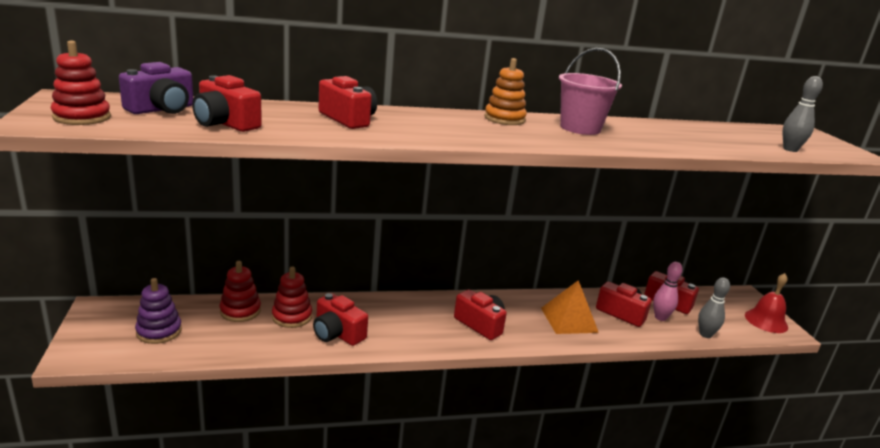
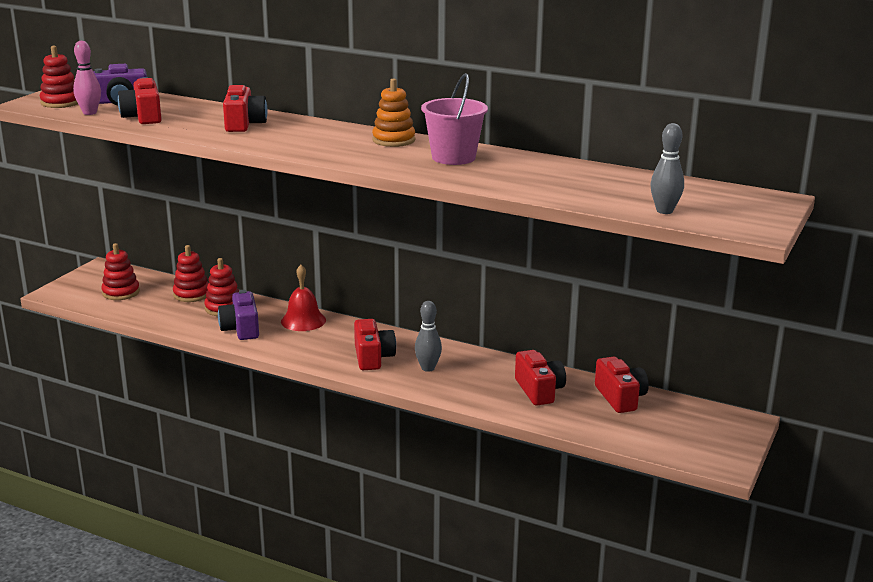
camera: 40 degrees right, 0 degrees up
purple stacking toy [135,278,182,344] -> red stacking toy [102,243,140,300]
red camera [313,293,368,346] -> purple camera [218,290,259,340]
orange pyramid [541,280,599,334] -> none
pink bowling pin [653,262,683,321] -> pink bowling pin moved to [73,41,101,115]
grey bowling pin [698,277,730,338] -> grey bowling pin moved to [415,301,442,372]
red bell [745,273,788,333] -> red bell moved to [281,265,326,331]

